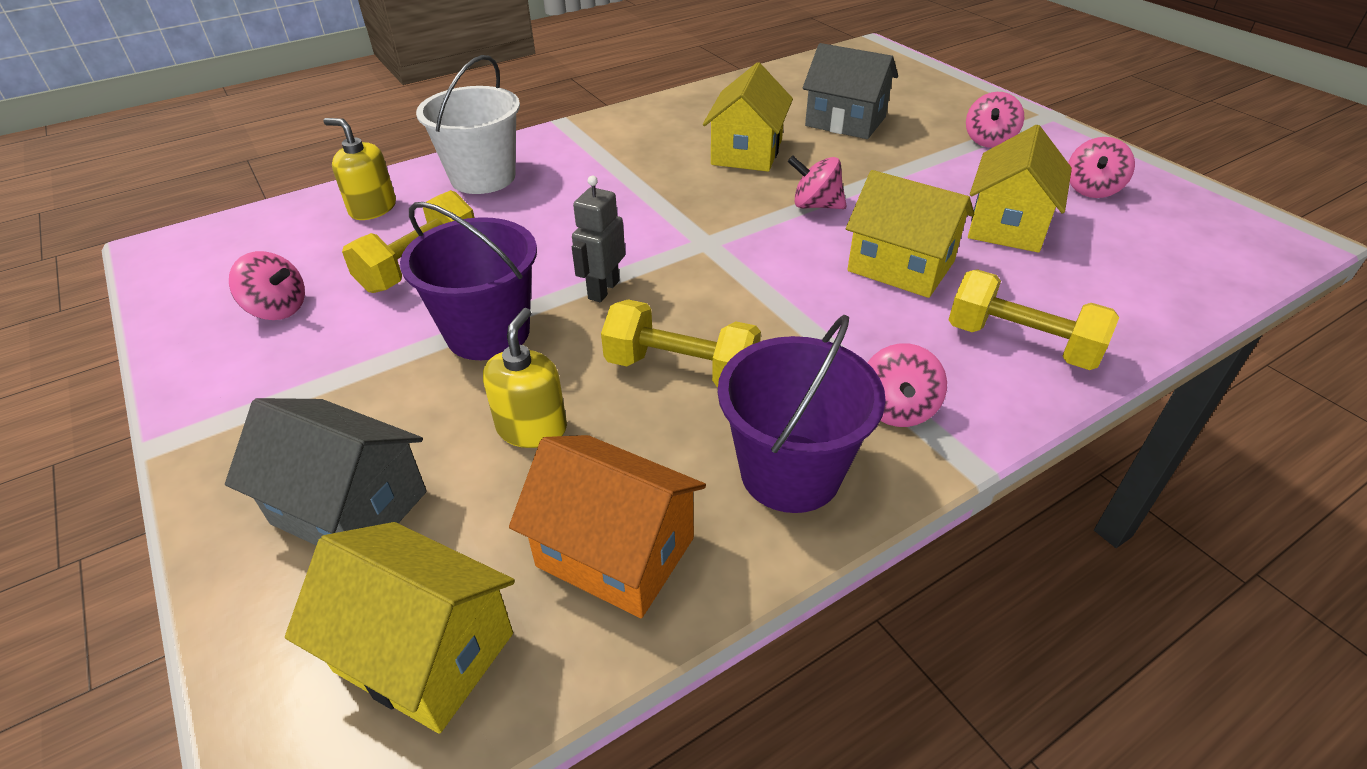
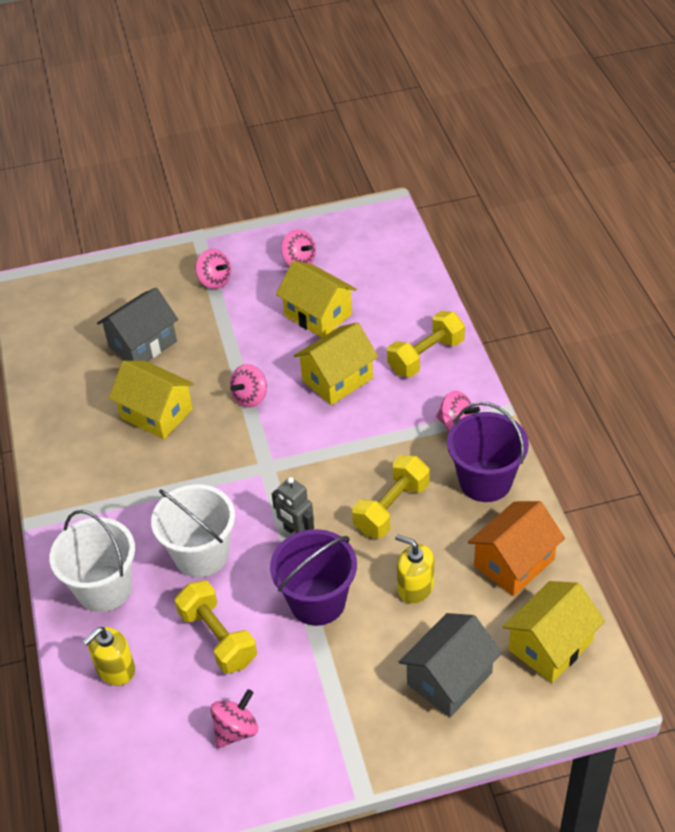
camera: 70 degrees left, 5 degrees up
none -> white bucket [151,484,235,578]

